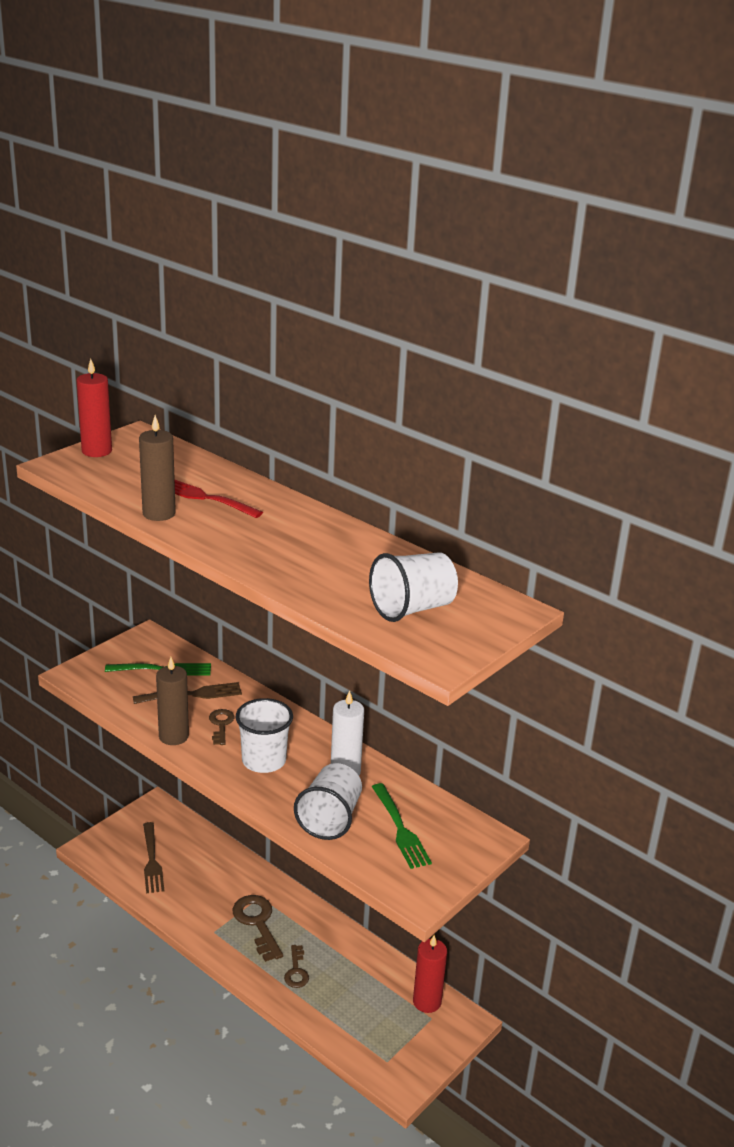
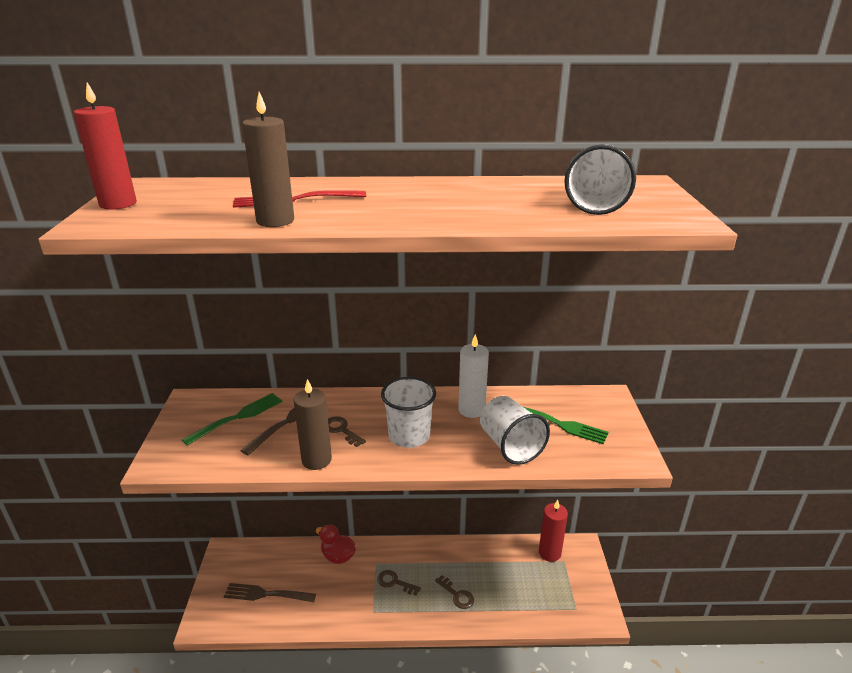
camera: 40 degrees left, 0 degrees up
brown fork [143,822,164,893] -> brown fork turned 150 degrees clockwise [224,583,316,602]
brown key [233,895,283,962] -> brown key [377,570,421,595], size x0.59
none -> red duck [316,524,356,564]

